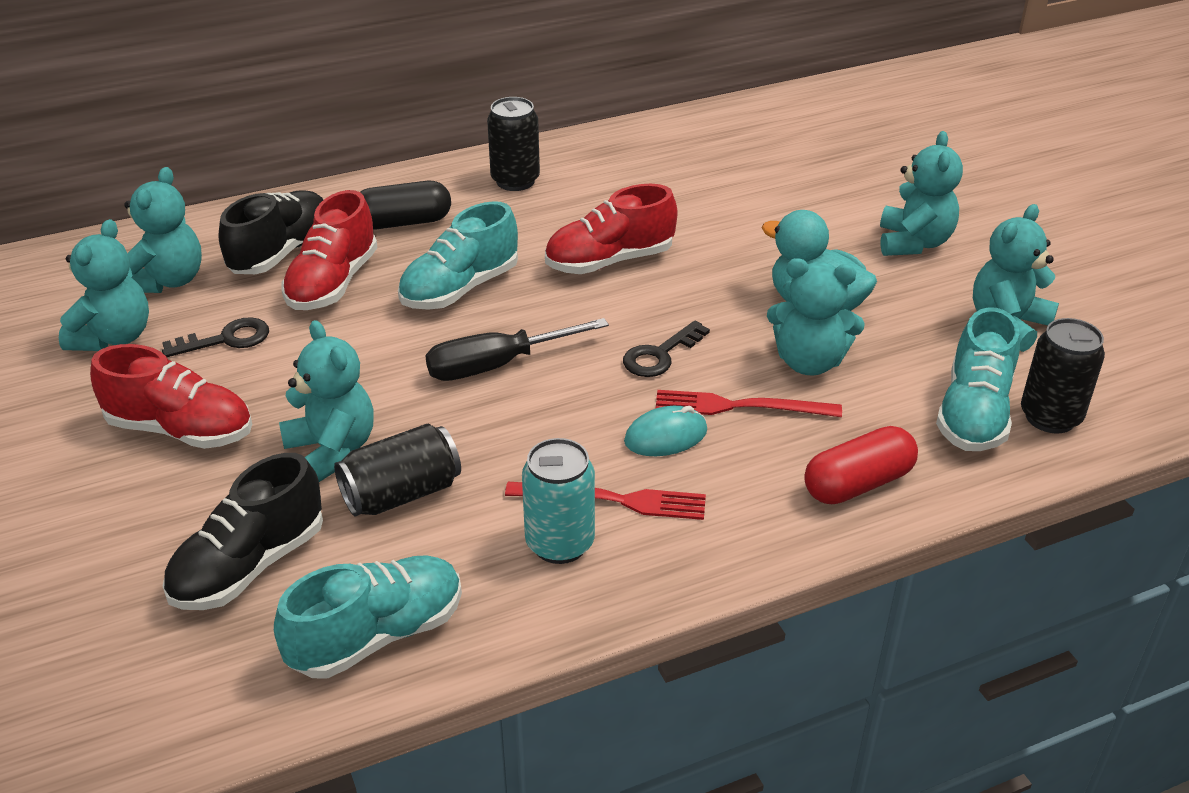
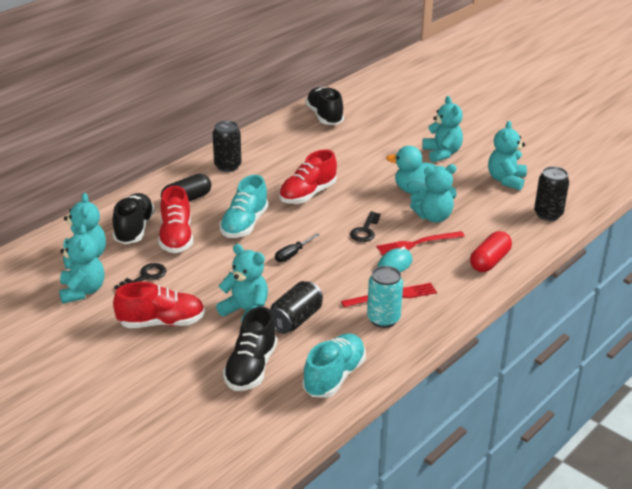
camera: 25 degrees left, 5 degrees down
black screwdriver [425,318,609,381] -> black screwdriver [275,233,320,262], size x0.61
turquoise shoe [936,307,1020,451] -> none
none -> black shoe [305,87,344,125]

